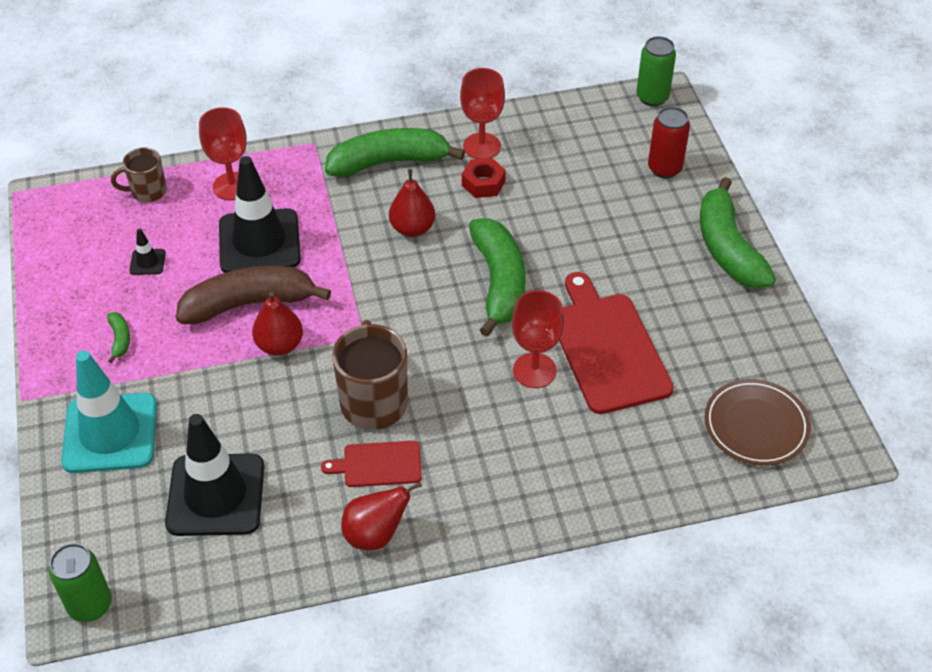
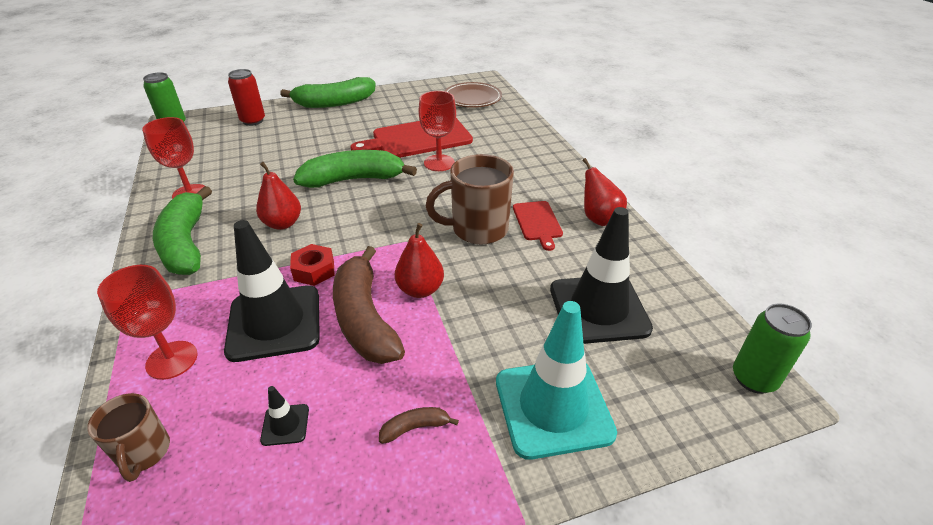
camera: 95 degrees left, 10 degrees down
green banana [107,312,130,363] -> brown banana [379,407,459,444]
red nut [462,158,506,198] -> red nut moved to [290,244,335,286]

